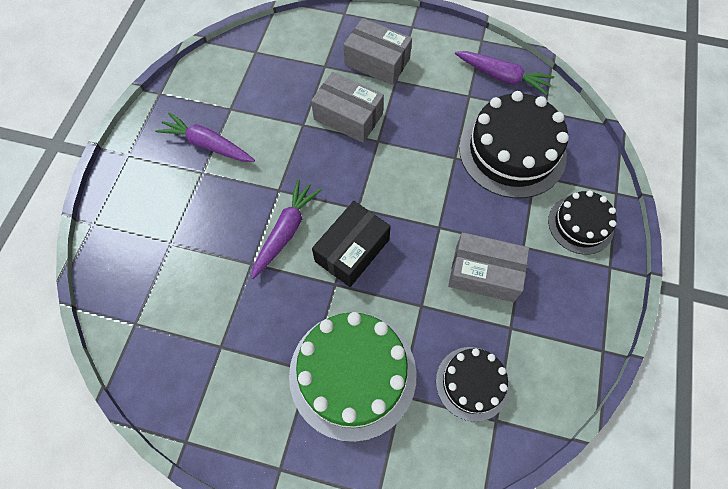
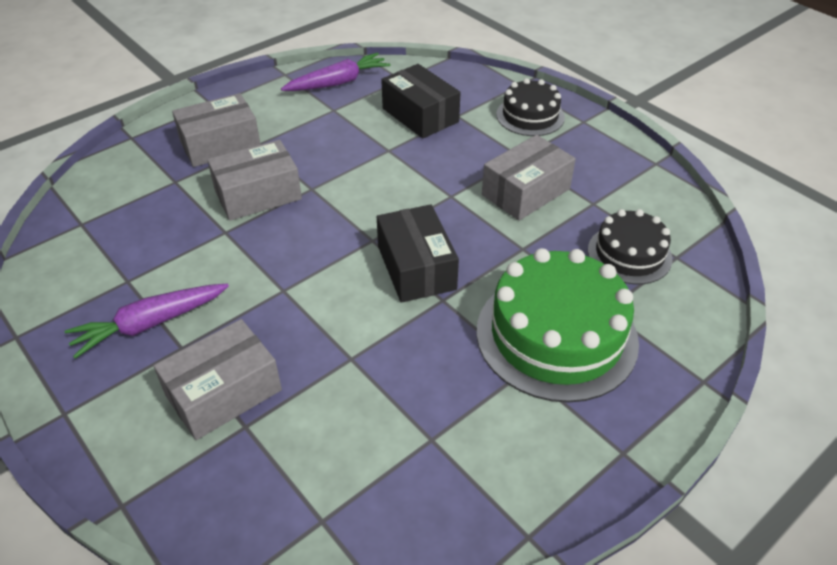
camera: 55 degrees left, 20 degrees down
purple carrot [251,179,322,279] -> none
black cake [459,91,569,198] -> black box [381,64,461,139]
none -> grey box [153,319,282,440]

